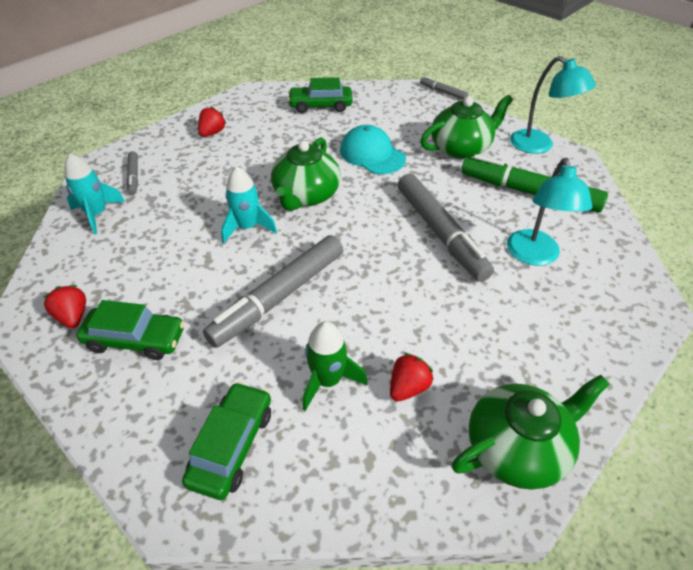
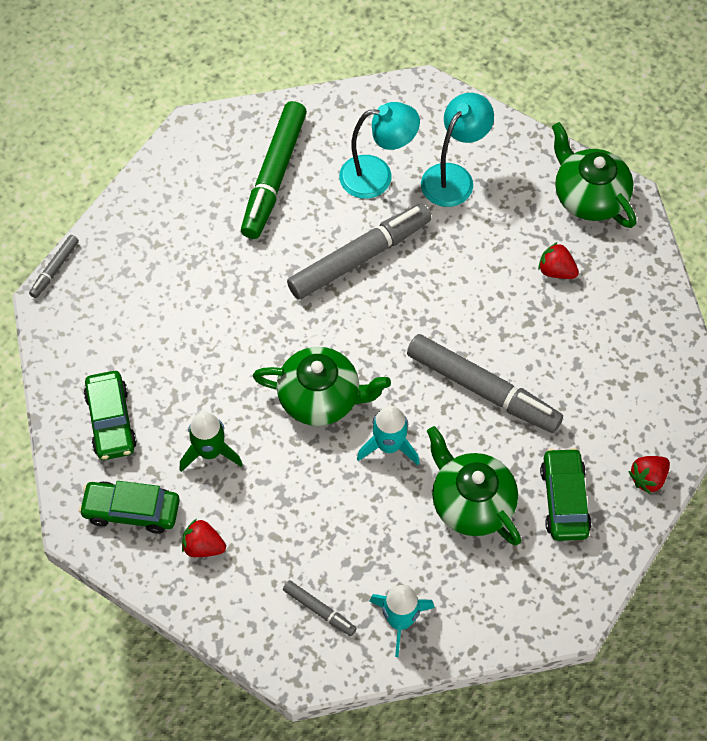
camera: 100 degrees left, 15 degrees up
red strawberry [44,285,86,328] -> red strawberry moved to [628,456,670,494]
grey marker [126,151,138,195] -> grey marker turned 60 degrees clockwise [283,580,357,636]
green car [182,382,271,500] -> green car moved to [79,481,180,534]
green rocket [303,321,368,411] -> green rocket moved to [180,412,243,472]
turquoise cap [340,125,406,174] -> none
green teapot [421,95,513,159] -> green teapot moved to [427,426,521,545]
turquoise lamp [510,56,596,154] -> turquoise lamp moved to [421,93,494,207]

